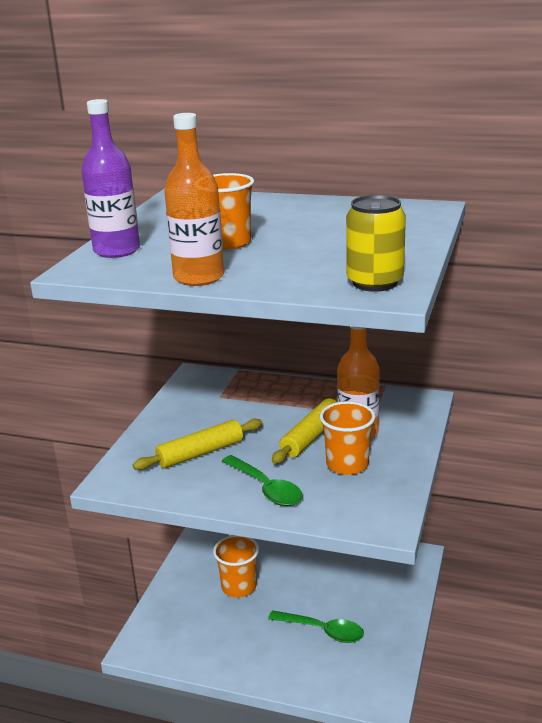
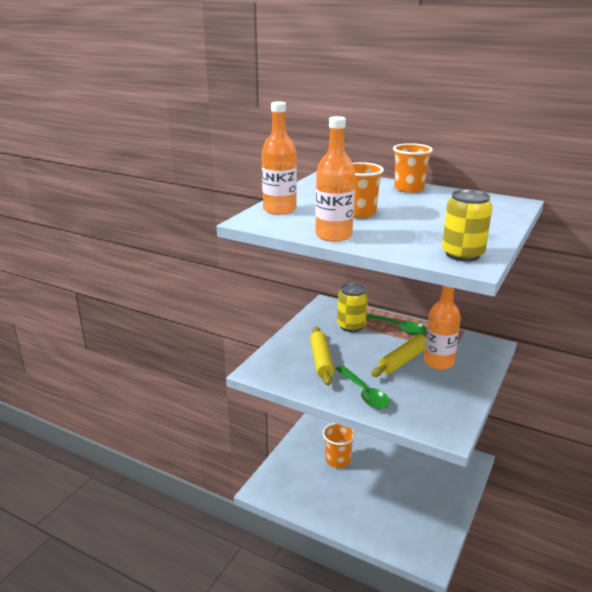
camera: 10 degrees right, 0 degrees up
purple bottle [81,99,140,258] -> orange bottle [262,102,297,215]
yellow rolling pin [133,419,262,470] -> yellow rolling pin turned 75 degrees counterclockwise [310,327,334,386]
green spoon [268,610,364,643] -> green spoon moved to [367,314,427,335]
orange cup [320,401,375,475] -> orange cup moved to [393,143,433,193]
none -> yellow can [337,283,368,332]

